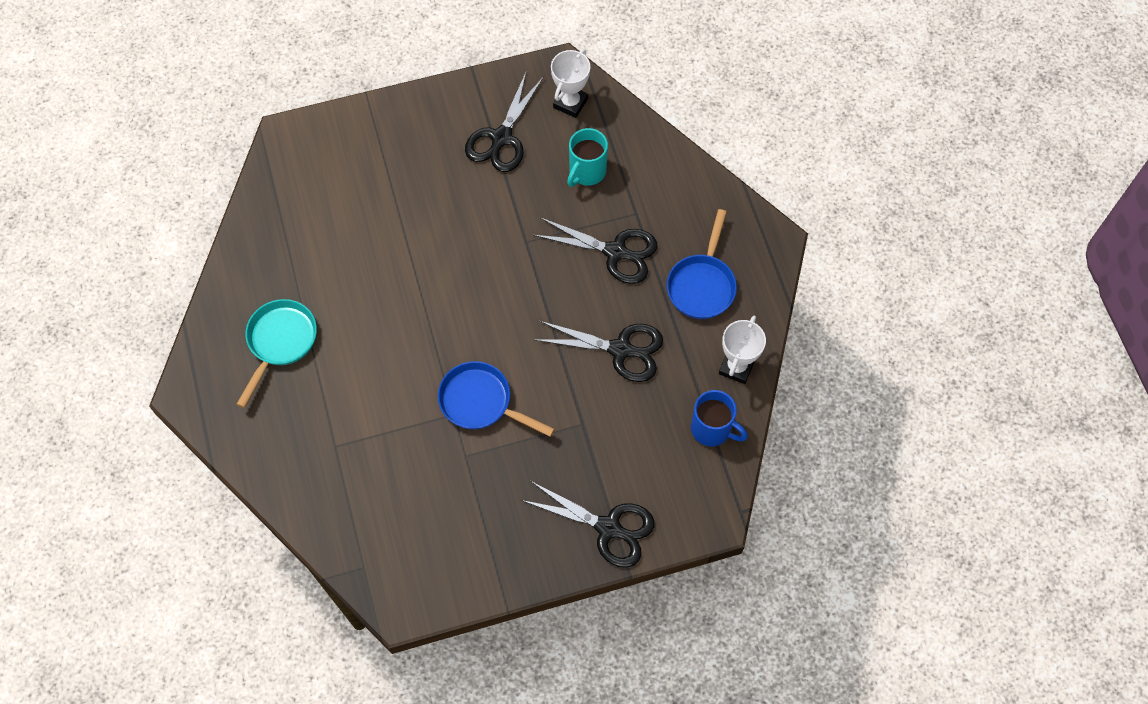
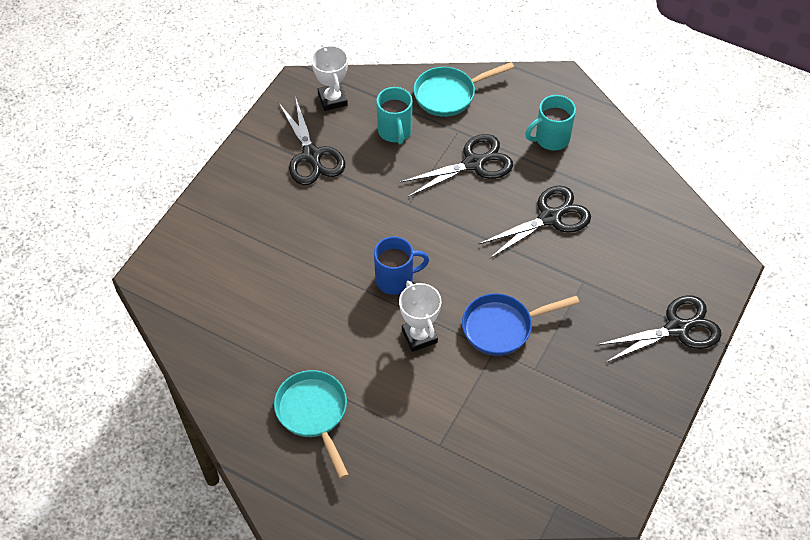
camera: 45 degrees left, 10 degrees down
blue pan [667,209,737,319] -> turquoise mug [525,95,576,151]
blue mug [691,390,748,446] -> blue mug moved to [374,236,429,295]
white trophy [719,316,766,384] -> white trophy moved to [399,281,441,352]
none -> turquoise pan [414,62,514,117]

